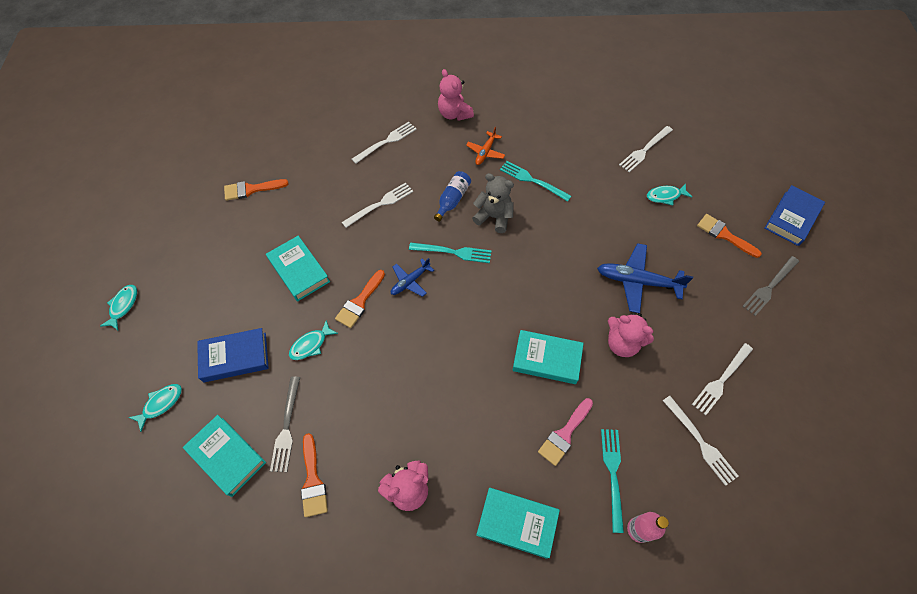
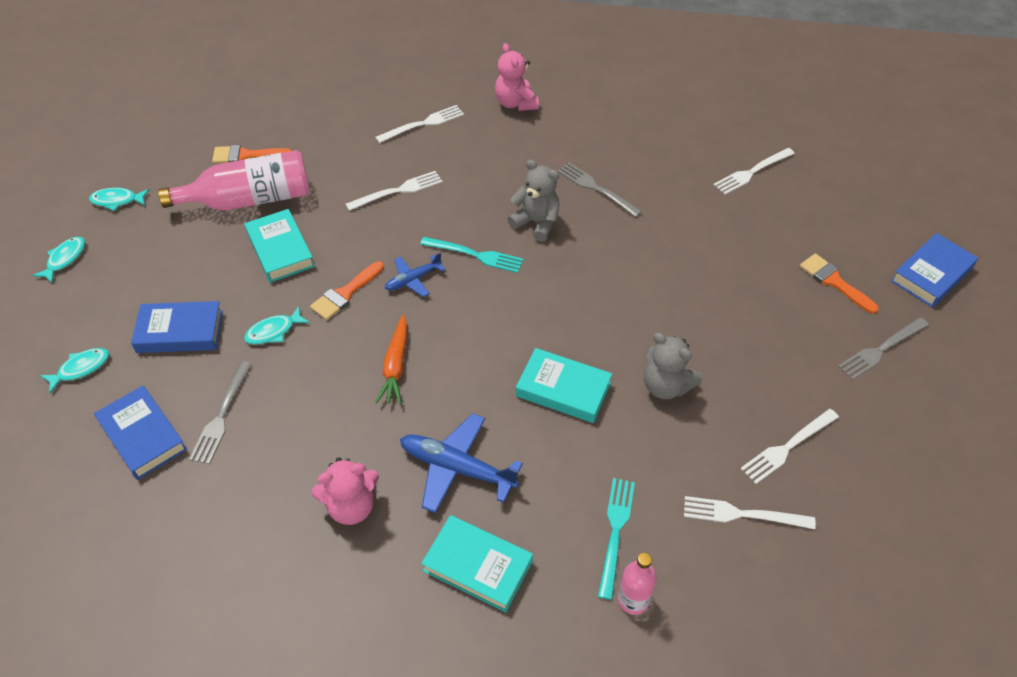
camera: 10 degrees right, 10 degrees down
turquoise book [183,415,266,497] -> blue book [94,385,187,480]
orange brush [301,433,328,517] -> none
blue bottle [434,171,471,221] -> none
orange plane [466,127,505,165] -> none
turquoise fork [500,161,571,202] -> grey fork [557,162,642,217]
pink brush [538,398,593,466] -> none
blue plane [597,243,693,313] -> blue plane moved to [400,413,523,513]
pink teddy bear [608,313,654,357] -> grey teddy bear [644,333,702,399]
turquoise fish [647,183,692,205] -> turquoise fish moved to [89,188,150,211]
white fork [663,396,738,486] -> white fork turned 120 degrees clockwise [684,496,816,529]
none -> pink bottle [158,150,310,210]
none -> orange carrot [375,315,407,405]

